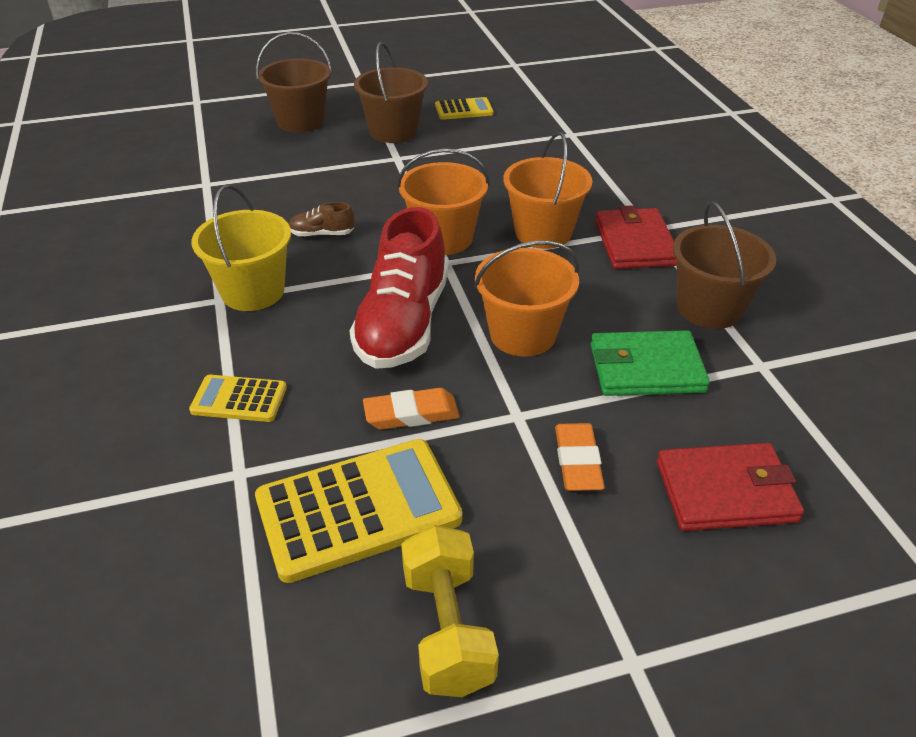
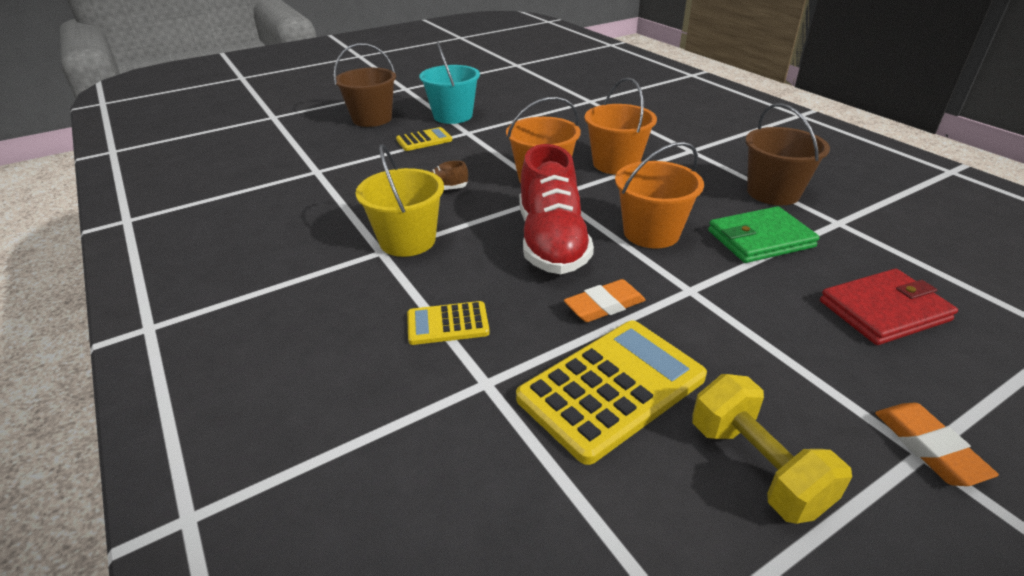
camera: 15 degrees left, 5 degrees down
brown bucket [354,42,428,143] -> turquoise bucket [420,42,480,124]
yellow calculator [435,97,494,120] -> yellow calculator moved to [396,127,452,151]
orange eraser [555,423,605,491] -> orange eraser moved to [875,403,999,486]
red wallet [595,205,677,269] -> none

